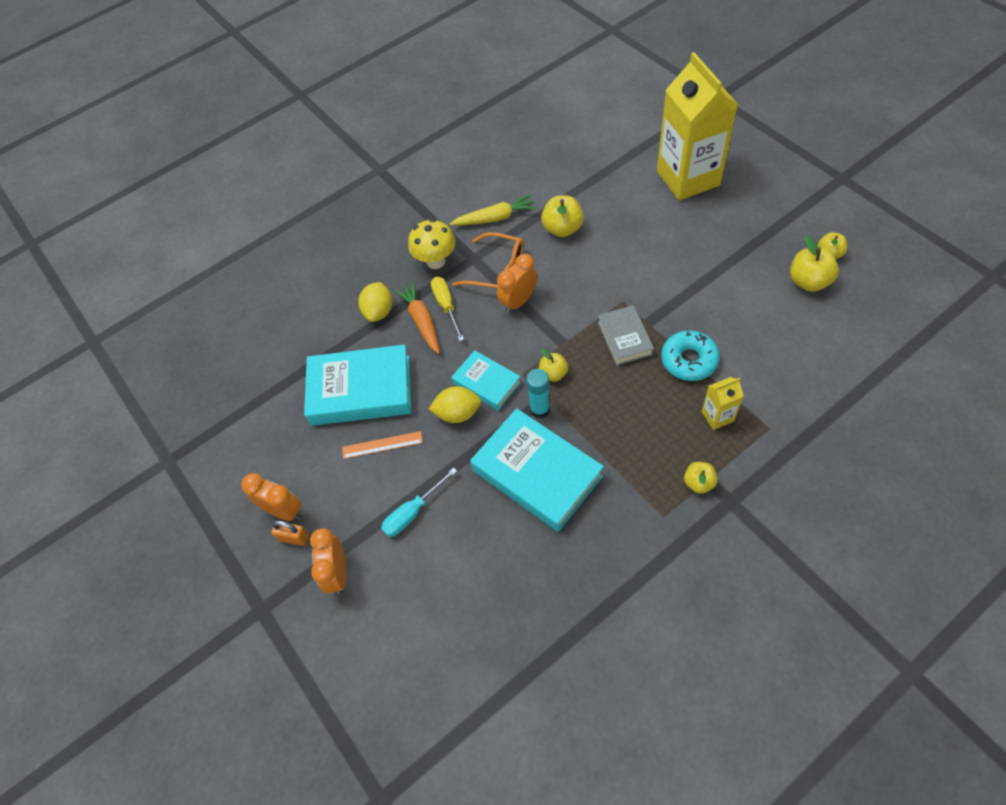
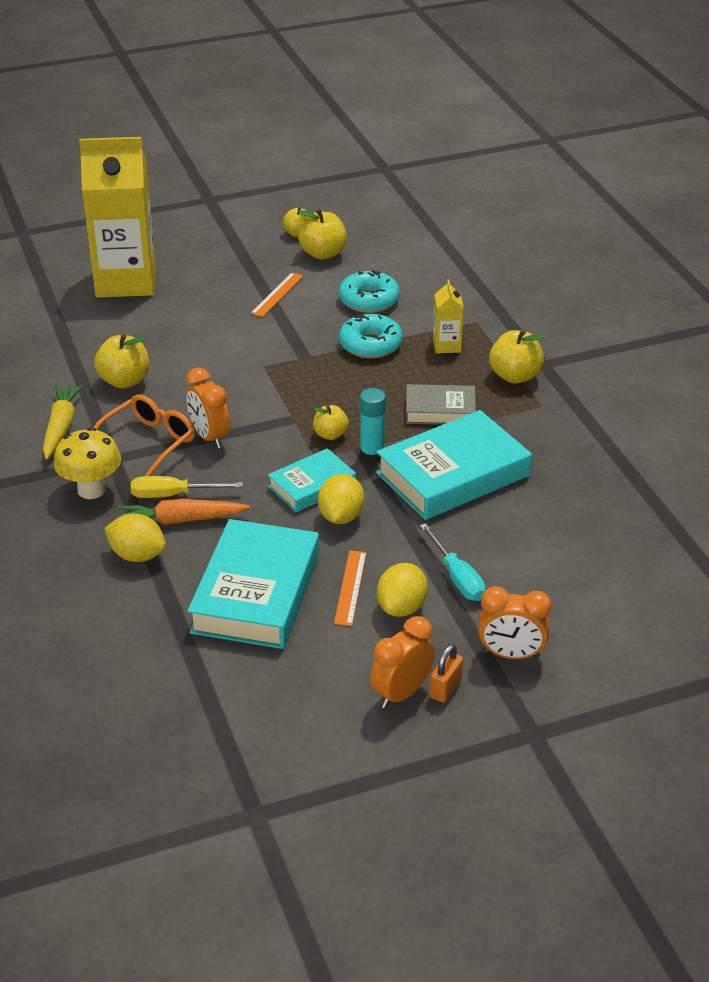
camera: 80 degrees left, 20 degrees down
grey book [598,305,654,366] -> grey book moved to [406,384,476,425]
yellow apple [684,462,718,494] -> yellow apple [489,329,545,383], size x1.59
none -> orange ruler [251,272,303,317]
none -> turquoise donut [339,270,400,313]
none -> yellow lemon [377,563,428,617]

